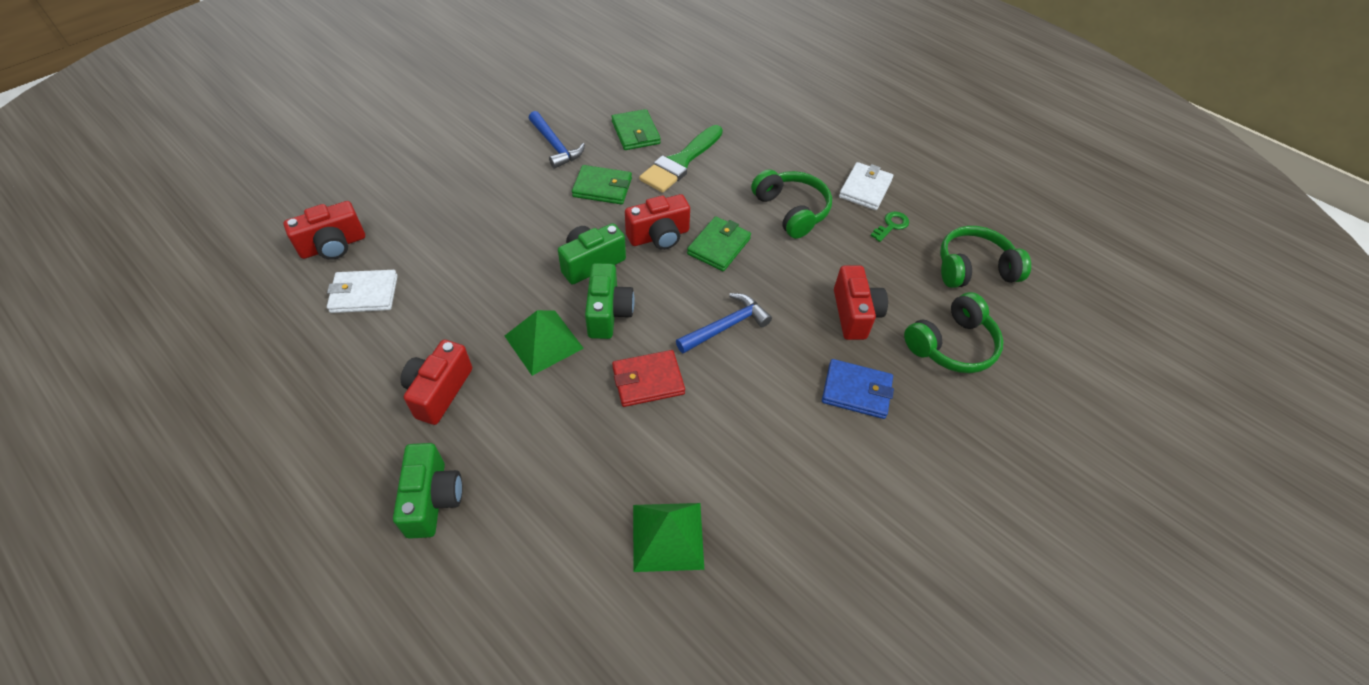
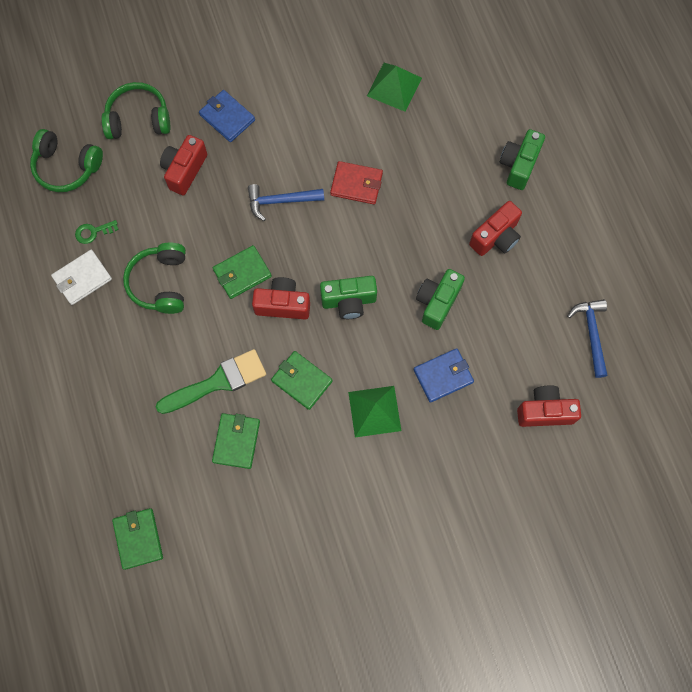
camera: 150 degrees left, 20 degrees up
white wallet [327,270,398,313] -> none
green pyramid [505,310,584,376] -> green pyramid moved to [348,386,401,437]
blue hammer [529,111,585,169] -> blue hammer moved to [567,299,608,378]
green camera [585,263,635,339] -> green camera moved to [416,269,465,330]
none -> green wallet [112,508,163,570]
none -> blue wallet [413,348,474,403]

